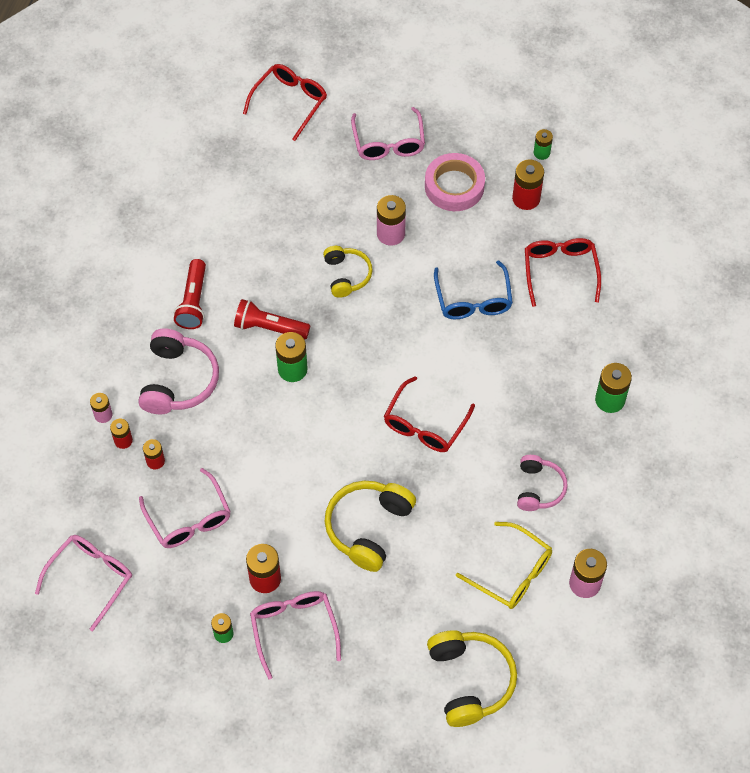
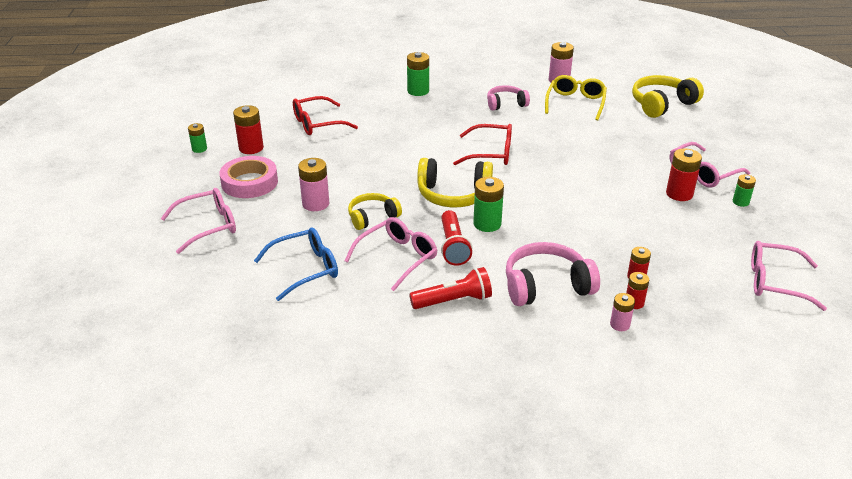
camera: 110 degrees left, 25 degrees down
pink glasses [139,468,231,548] -> pink glasses moved to [345,217,437,291]
red glasses [243,64,327,141] -> none
yellow headphones [325,481,416,572] -> yellow headphones moved to [417,158,493,207]
blue glasses [434,260,513,319] -> blue glasses moved to [254,227,338,301]

